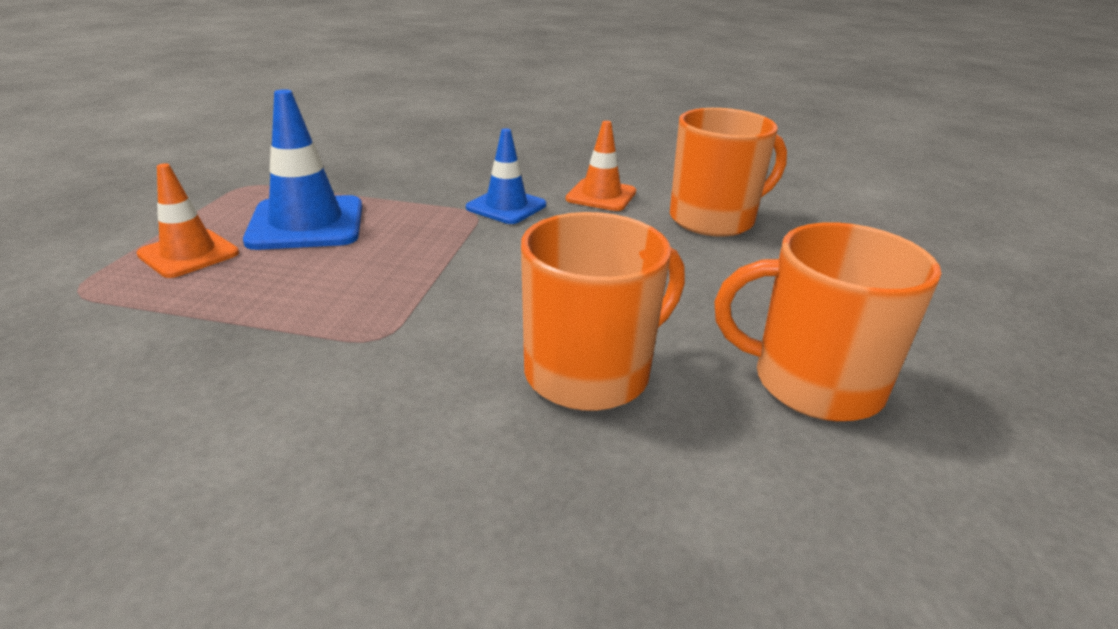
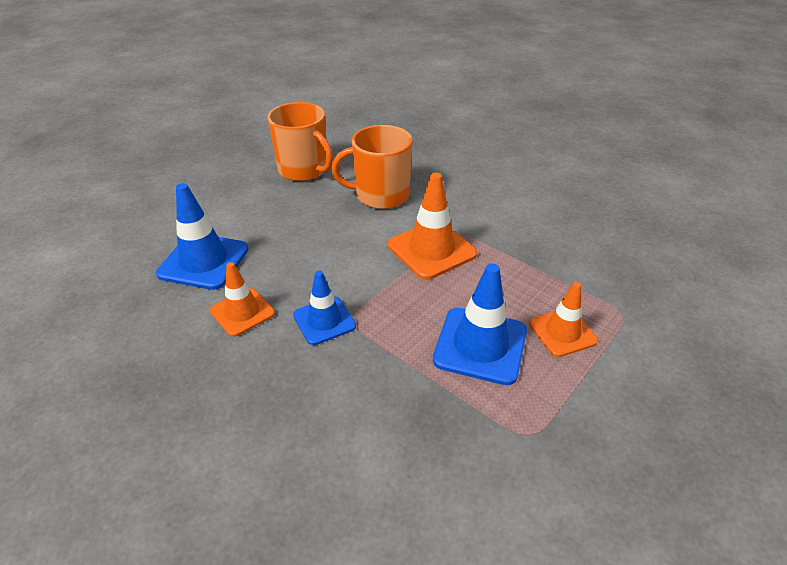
camera: 150 degrees left, 10 degrees up
orange mug [670,108,787,237] -> blue traffic cone [156,183,249,290]
none -> orange traffic cone [388,172,477,280]

